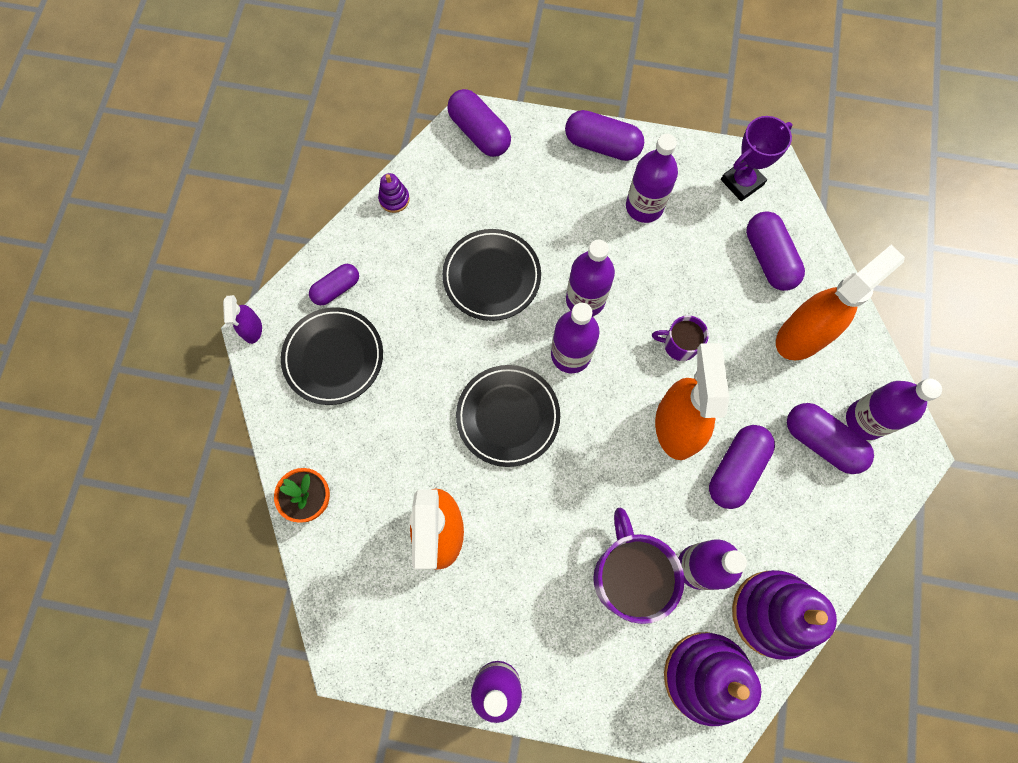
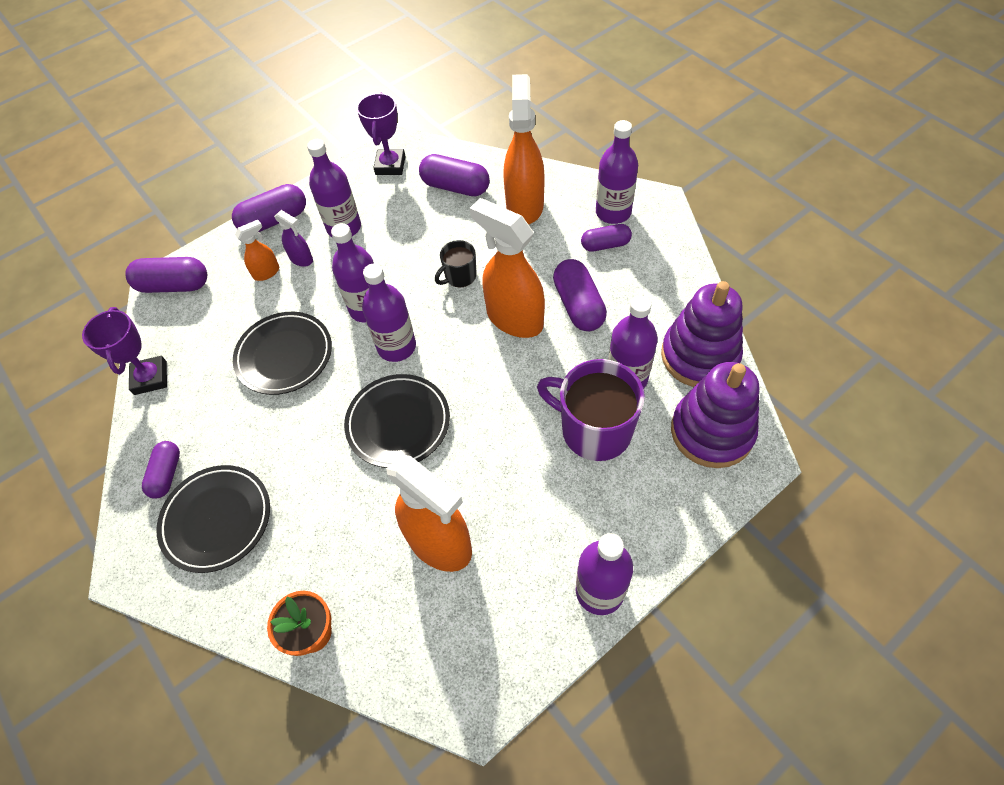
camera: 45 degrees left, 15 degrees down
purple spray bottle [223,295,262,344] -> purple spray bottle moved to [274,210,313,267]
purple stacking toy [378,173,410,213] -> purple trophy [82,307,167,395]
purple mug [652,315,709,361] -> black mug [435,240,477,287]
purple capsule [787,403,874,474] -> purple capsule [581,224,632,252], size x0.65
none -> orange spray bottle [235,220,279,281]

